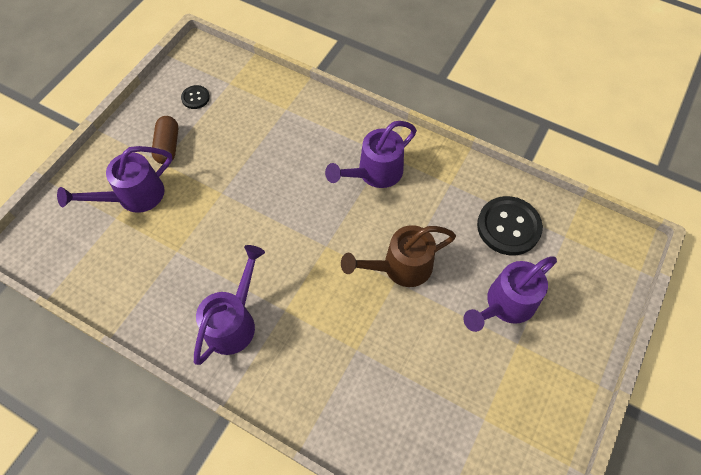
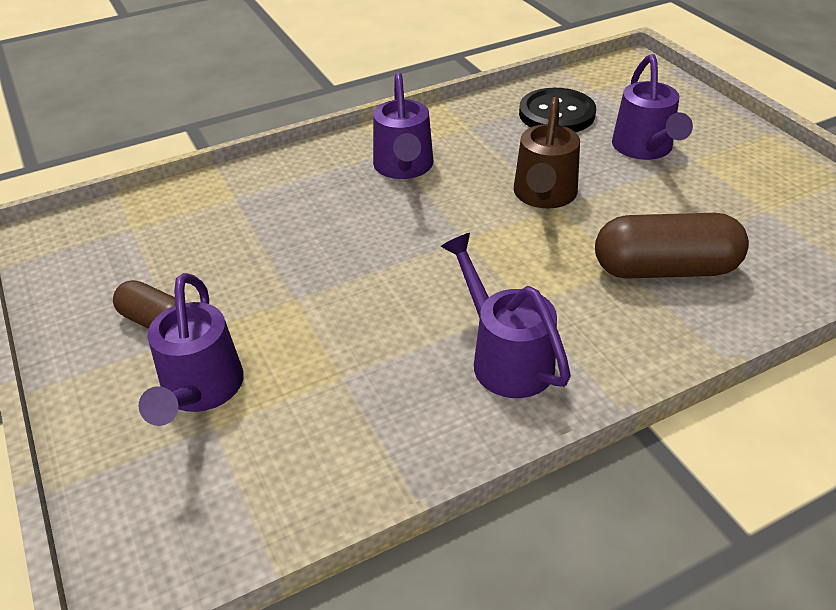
camera: 55 degrees left, 20 degrees down
black button [181,85,210,109] -> none
none -> brown capsule [595,213,749,279]

